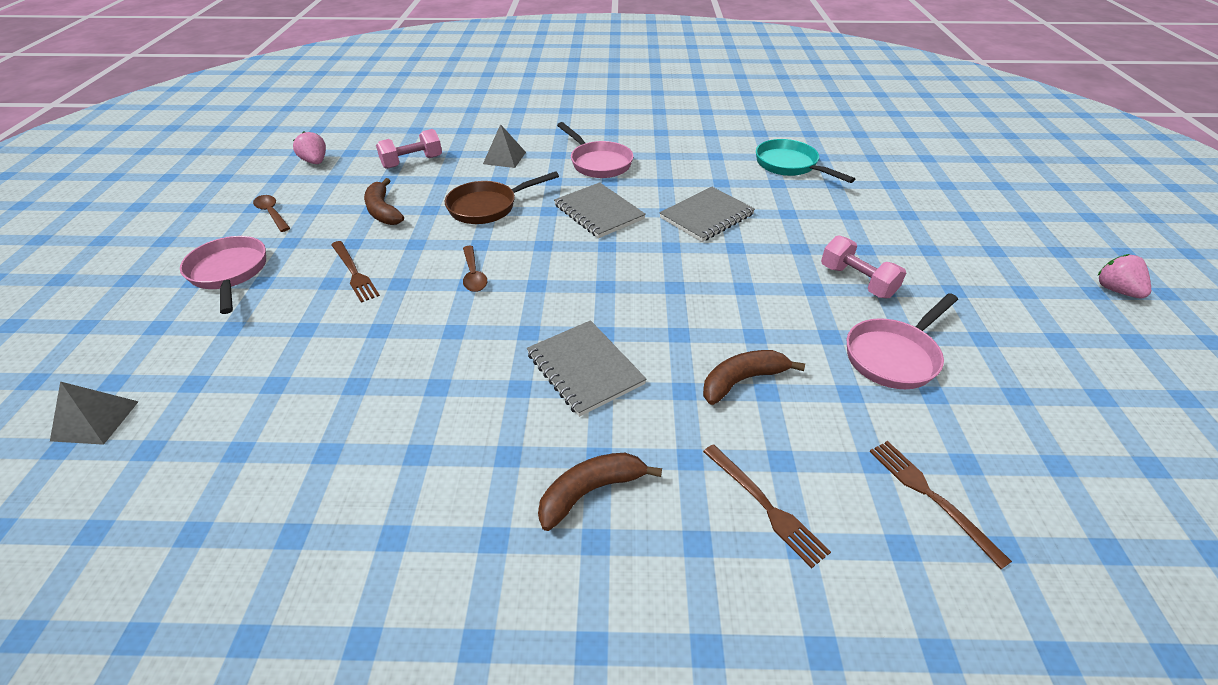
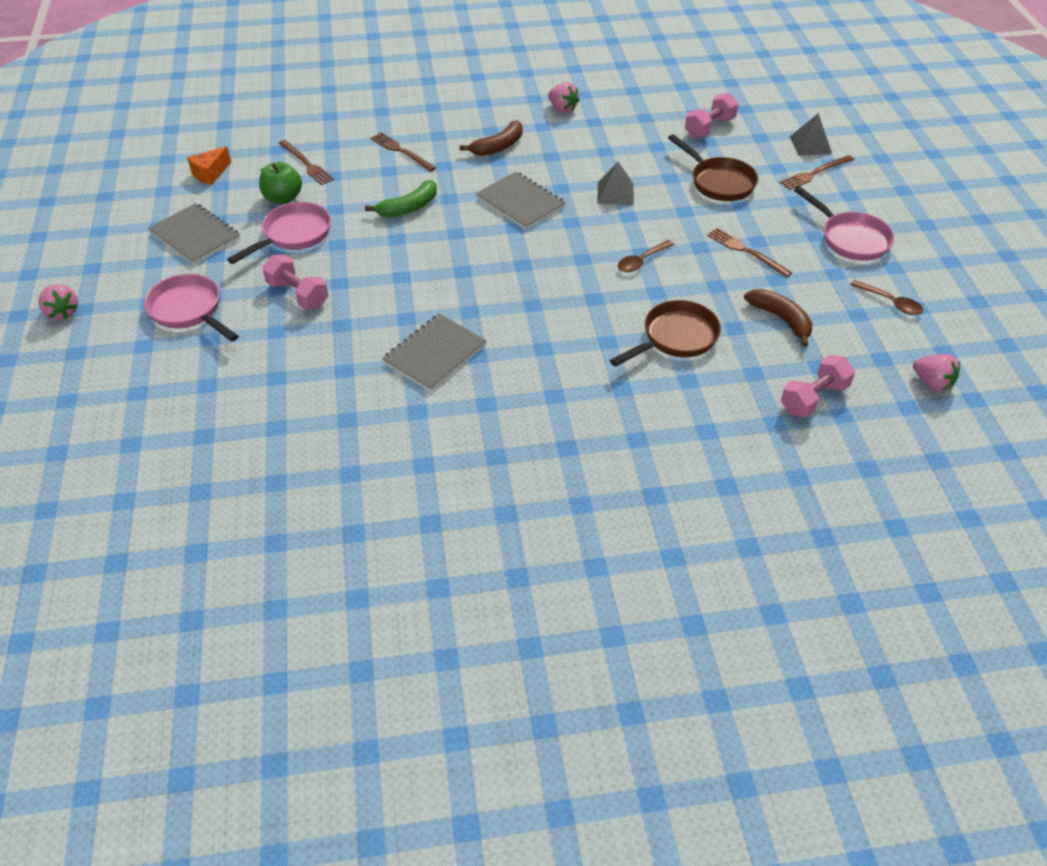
camera: 170 degrees right, 5 degrees up
brown spoon [463,246,487,292] -> brown spoon turned 105 degrees counterclockwise [618,240,674,272]
grey pyramid [483,124,526,168] -> grey pyramid moved to [597,161,634,205]
grey notebook [554,182,646,238] -> grey notebook moved to [148,203,240,265]
pink pan [557,122,633,178] -> pink pan moved to [144,274,239,342]
brown banana [703,350,805,405] -> green banana [365,180,437,218]
turquoise pan [756,139,855,183] -> none
none -> orange cheese [187,146,231,185]
none -> green apple [259,162,302,204]
none -> pink strawberry [548,82,580,113]
none -> brown pan [668,134,758,201]
none -> pink dumbbell [685,93,738,138]
none -> brown fork [779,155,854,190]

